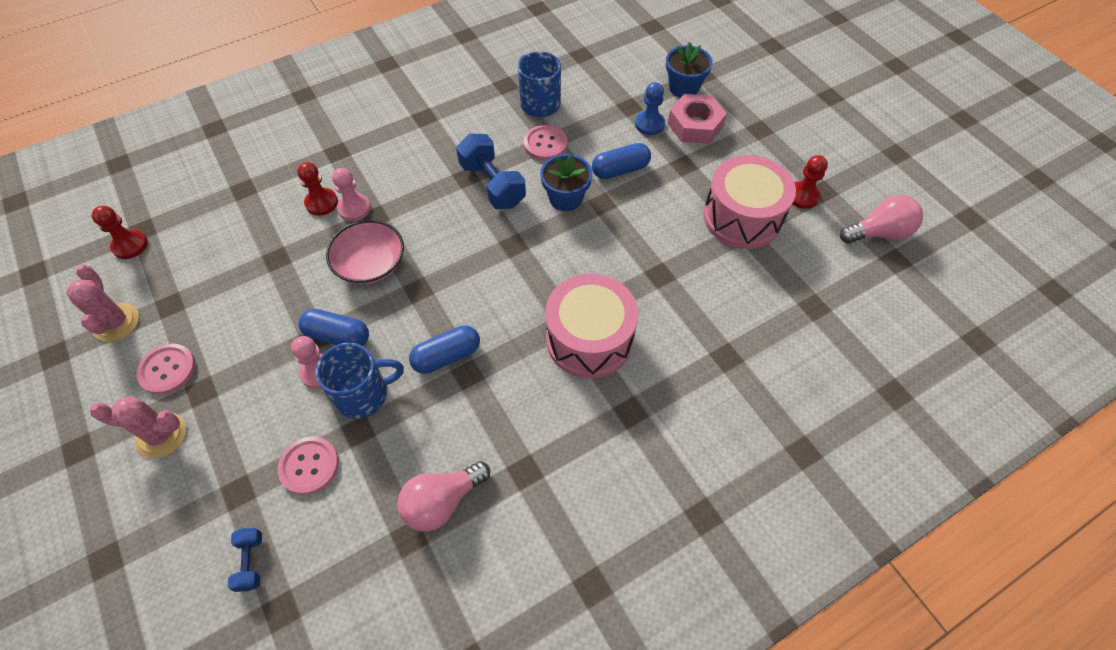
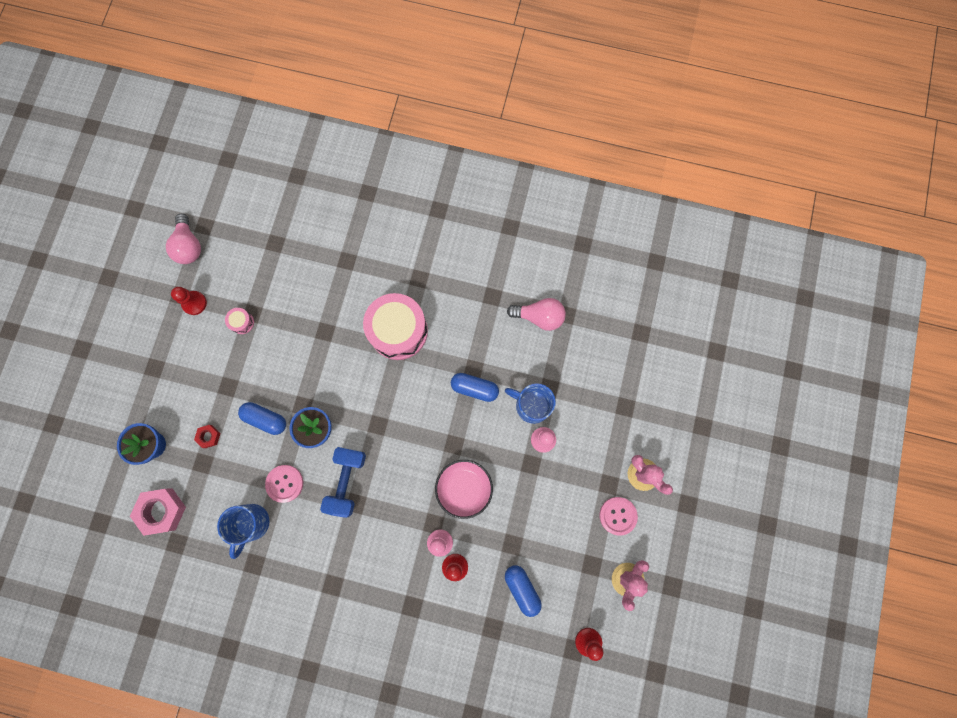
camera: 135 degrees left, 20 degrees up
blue dumbbell [228,528,262,592] -> none
pink button [277,436,339,495] -> none
blue capsule [298,309,369,346] -> blue capsule moved to [505,565,542,617]
blue pawn [635,82,665,135] -> red nut [194,425,220,448]
pink nut [668,94,727,144] -> pink nut moved to [130,488,186,536]
pink drum [703,155,796,249] -> pink drum [225,308,254,334], size x0.41
pink light bulb [840,195,923,243] -> pink light bulb turned 135 degrees counterclockwise [166,214,201,264]

